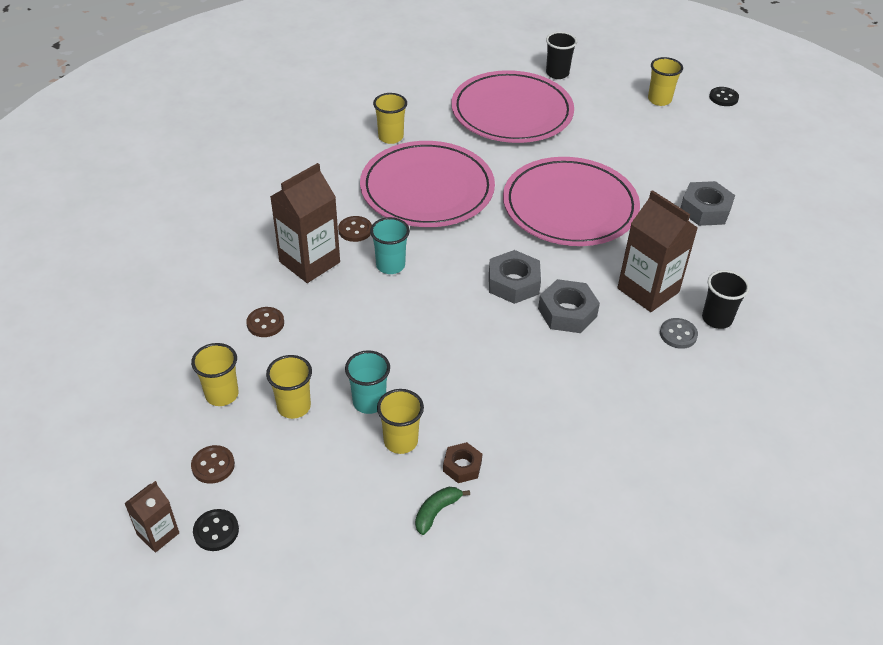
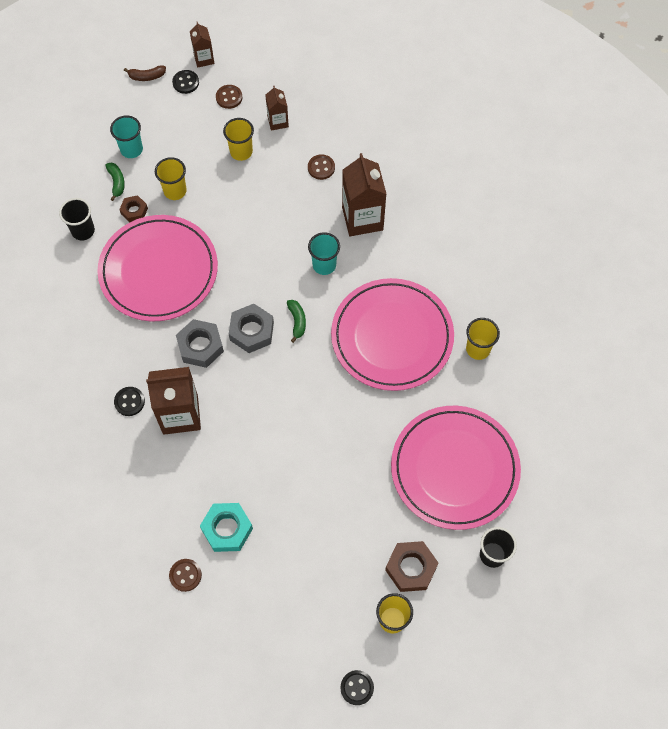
camera: 125 degrees right, 20 degrees up
yellow cup [191,343,239,406] -> brown carton [265,86,289,131]
brown button [338,216,372,242] -> brown button moved to [169,559,202,592]
turquoise cup [345,350,390,414] -> turquoise cup moved to [110,115,143,158]
pink plate [503,157,640,246] -> pink plate moved to [97,215,218,321]
grey button [660,318,698,349] -> black button [114,387,145,416]
grey nut [681,181,735,226] -> turquoise nut [200,503,253,552]
black cup [702,270,750,329] -> black cup moved to [59,198,95,241]
none -> brown banana [124,65,166,81]
none -> green banana [287,300,306,343]
none -> brown nut [385,541,438,592]

